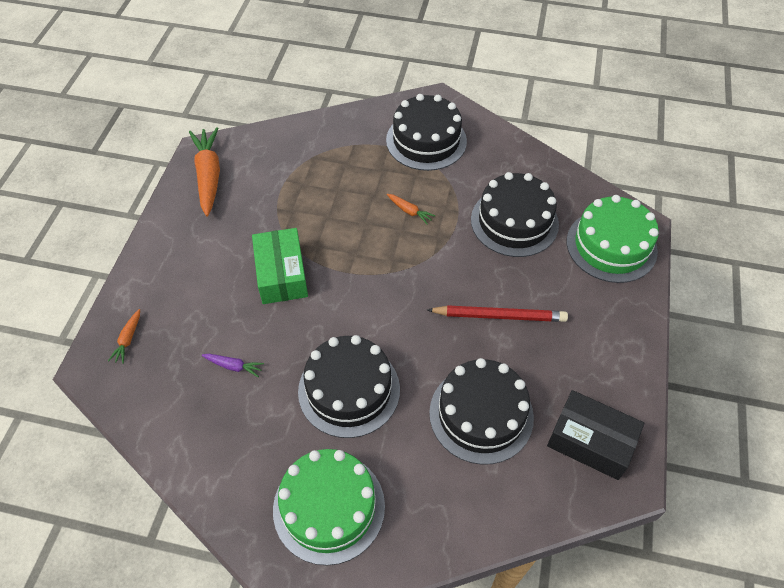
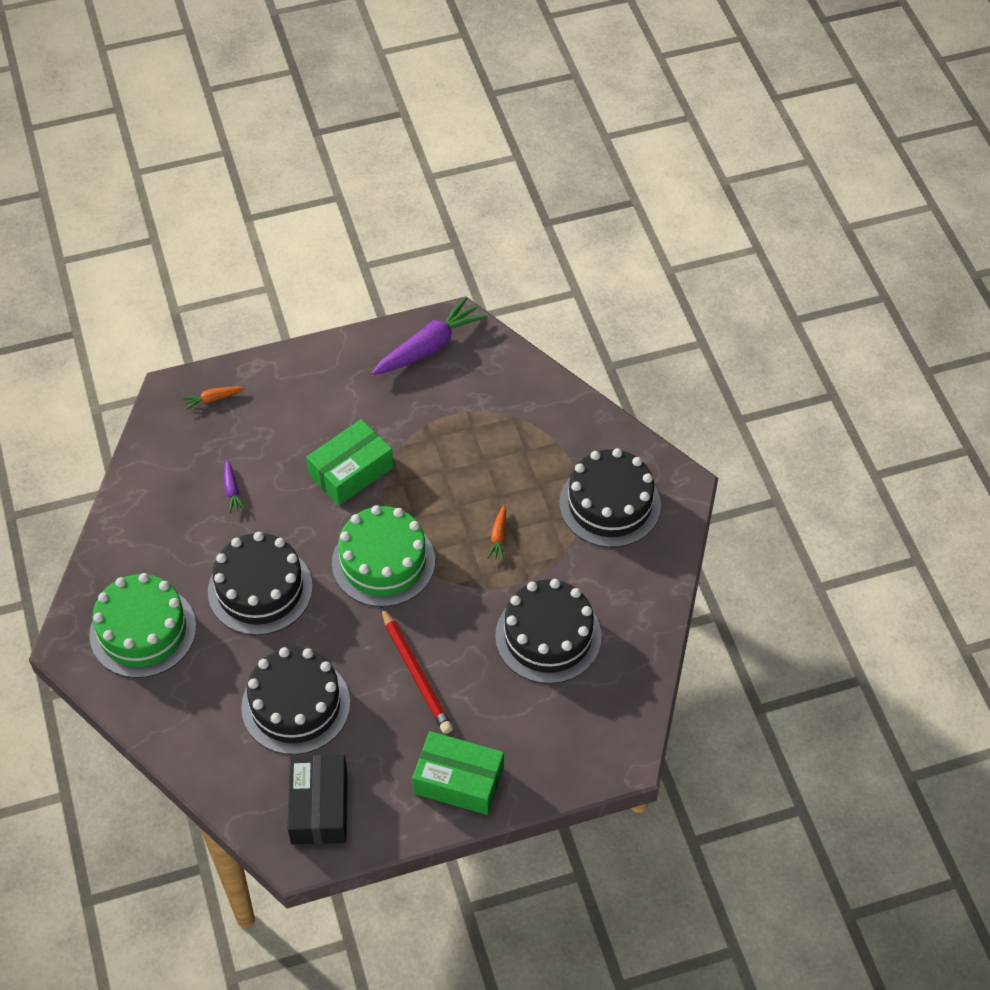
camera: 60 degrees right, 0 degrees up
orange carrot [189,127,220,216] -> purple carrot [372,297,487,375]
green cake [567,195,659,283] -> green cake moved to [332,505,435,607]
none -> green box [412,731,504,815]

